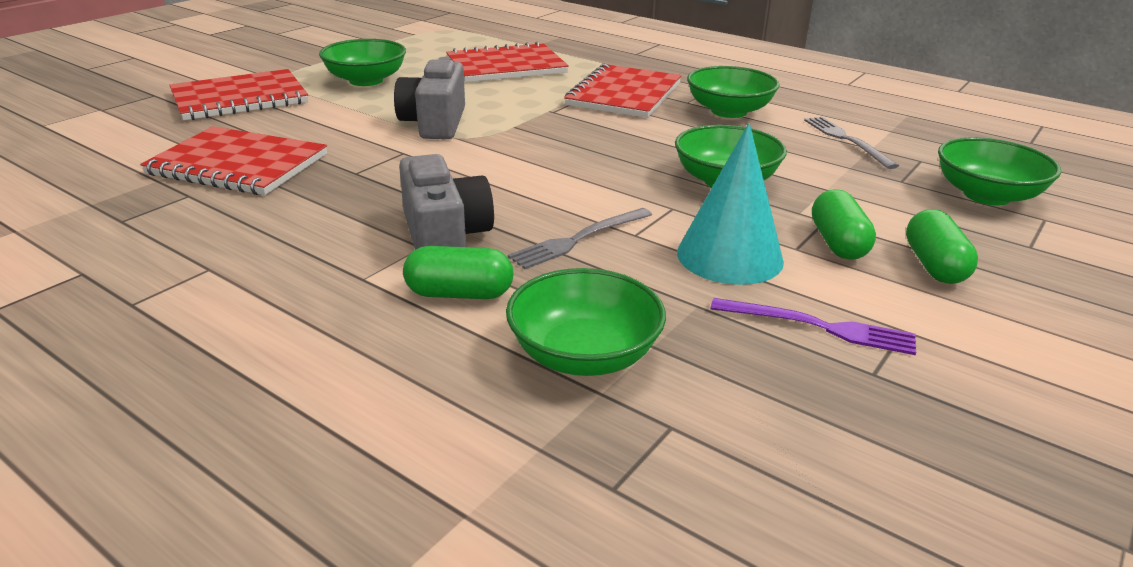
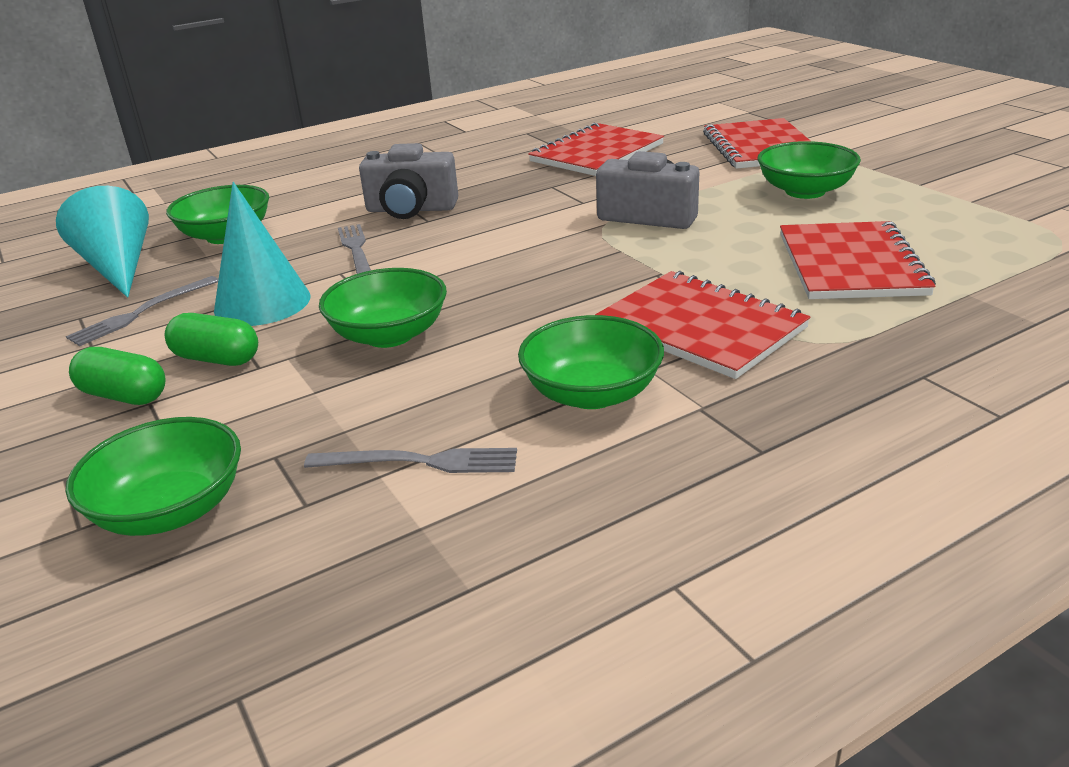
camera: 115 degrees right, 0 degrees up
green capsule [403,246,514,299] -> none
purple fork [710,298,916,355] -> grey fork [66,276,218,346]
none -> turquoise cone [56,186,149,298]

